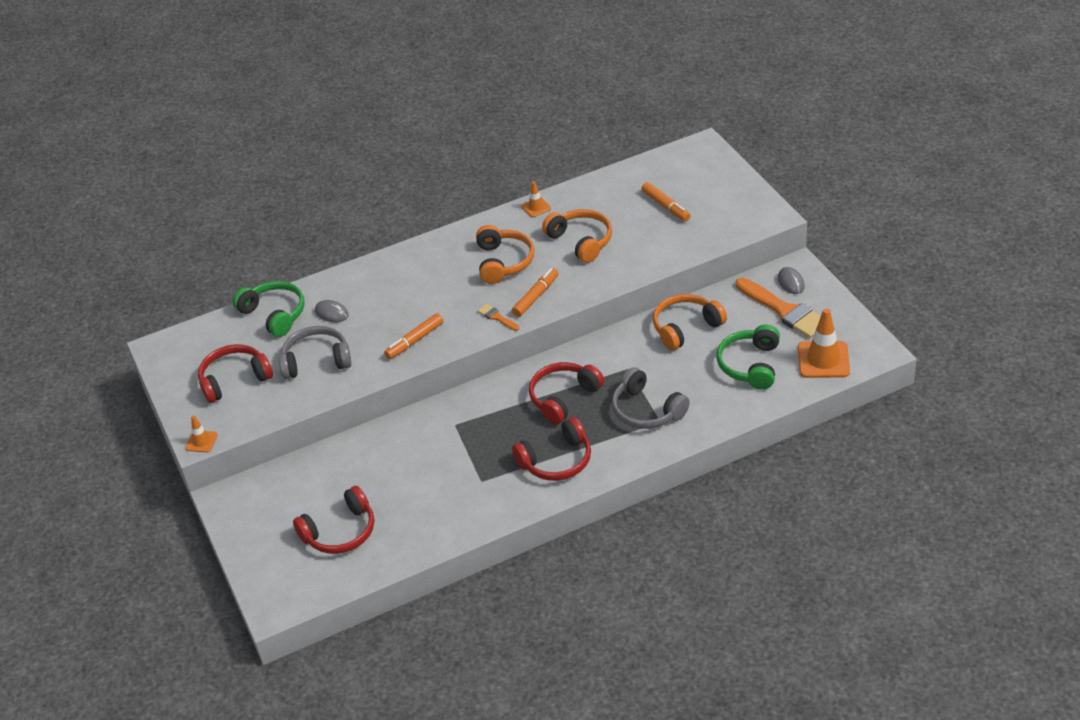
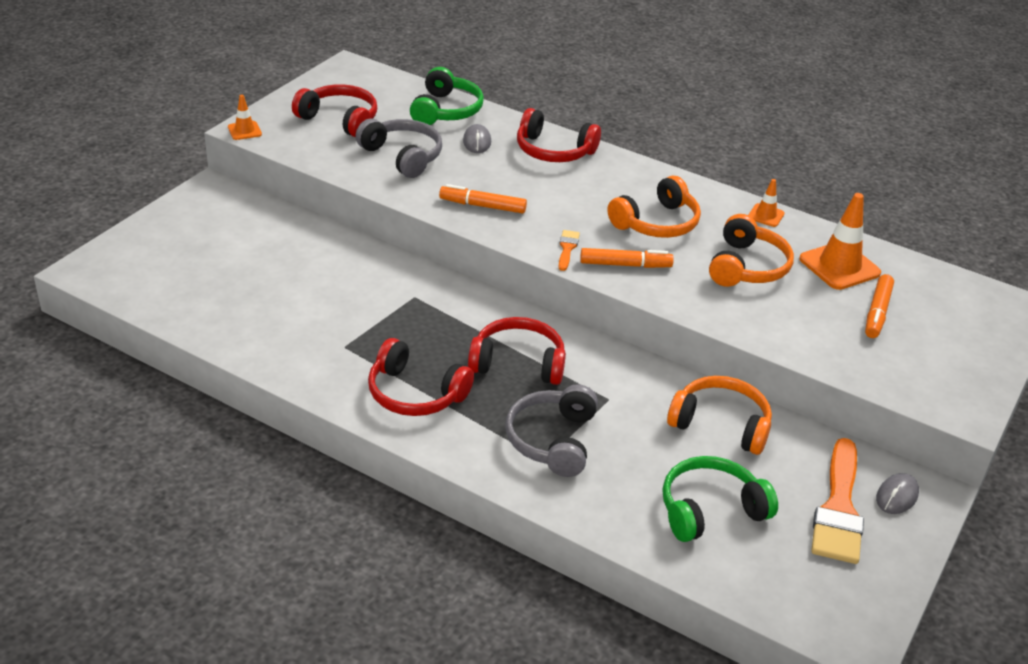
camera: 50 degrees right, 5 degrees down
red headphones [293,486,374,554] -> red headphones moved to [517,108,601,162]
orange traffic cone [798,308,850,378] -> orange traffic cone moved to [799,193,881,290]

